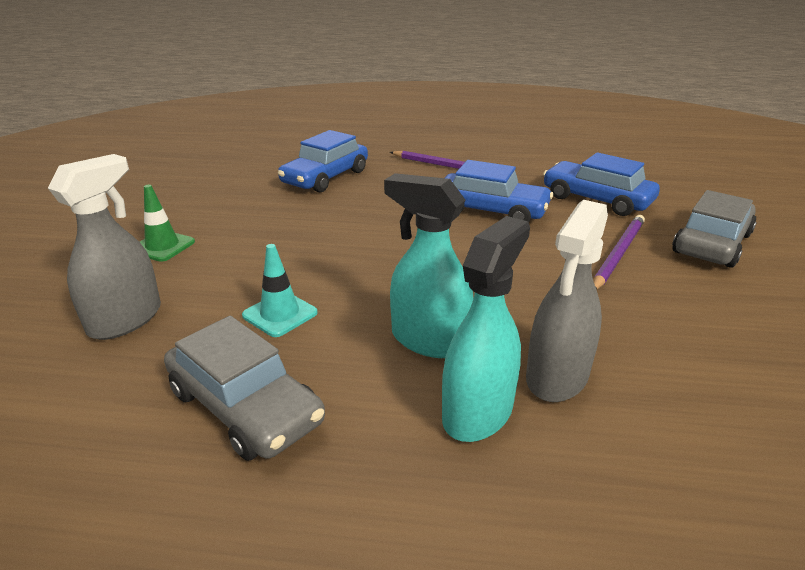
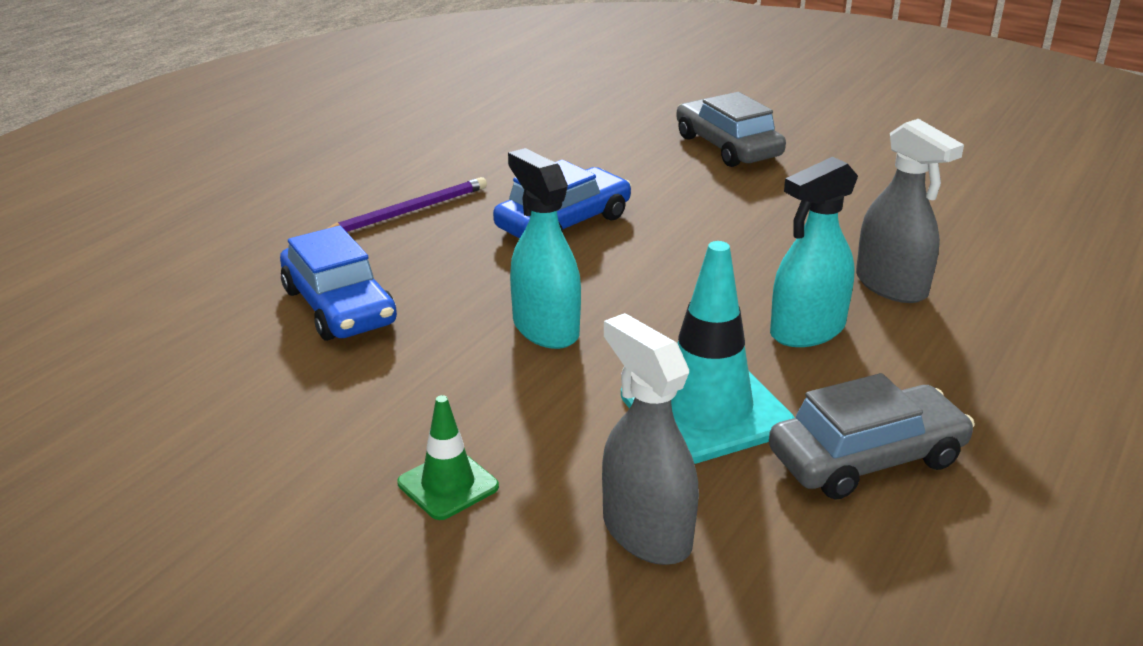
camera: 65 degrees left, 0 degrees up
turquoise traffic cone [242,244,318,337] -> turquoise traffic cone [621,241,795,464], size x1.90
turquoise spray bottle [442,216,530,442] -> turquoise spray bottle moved to [508,148,581,349]
blue car [543,152,660,216] -> none
purple pencil [593,215,645,290] -> none

